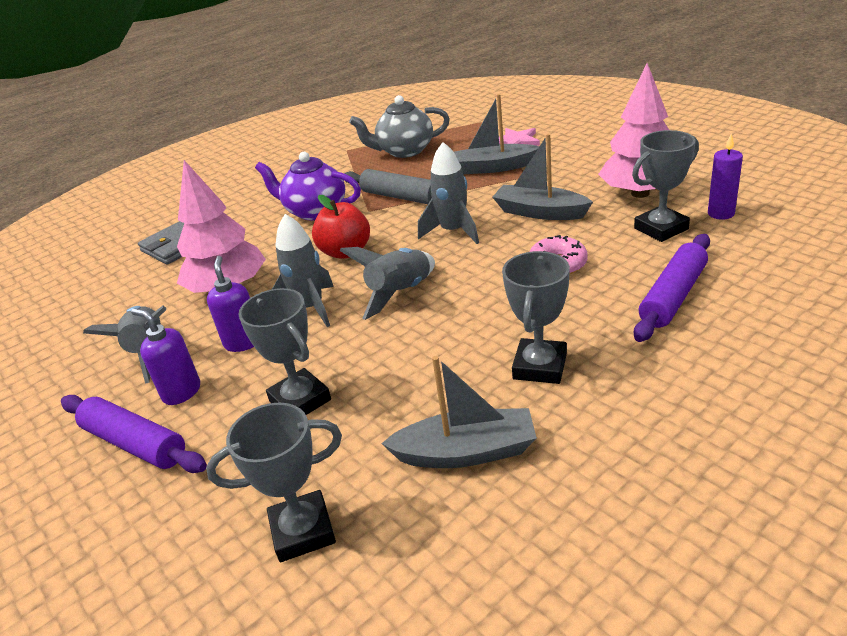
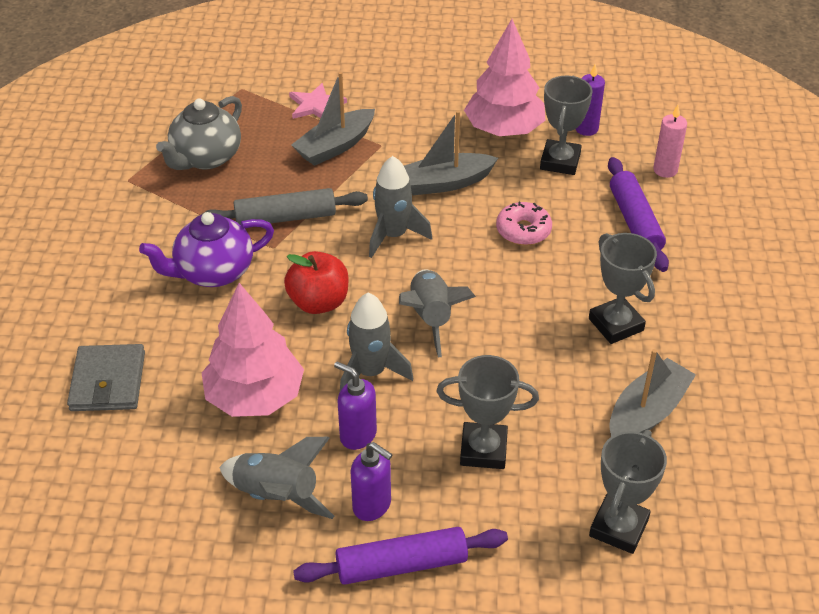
camera: 50 degrees left, 10 degrees up
purple soap dispenser [131,308,200,405] -> purple soap dispenser turned 135 degrees counterclockwise [350,442,393,521]
none -> pink candle [653,105,687,178]

